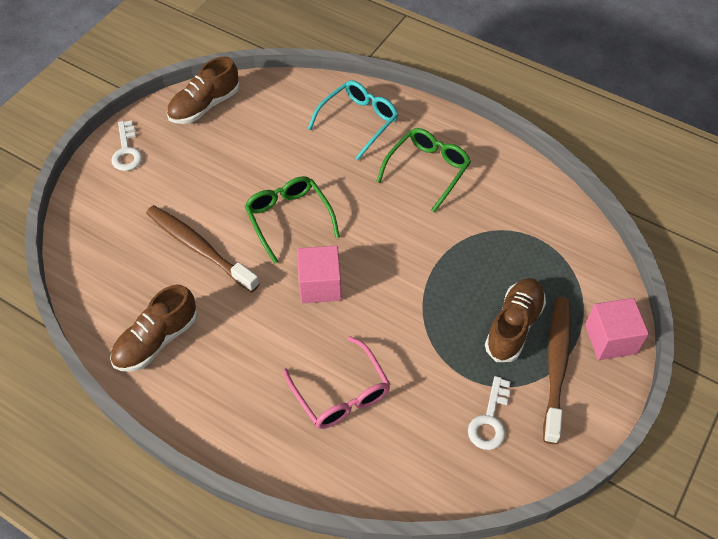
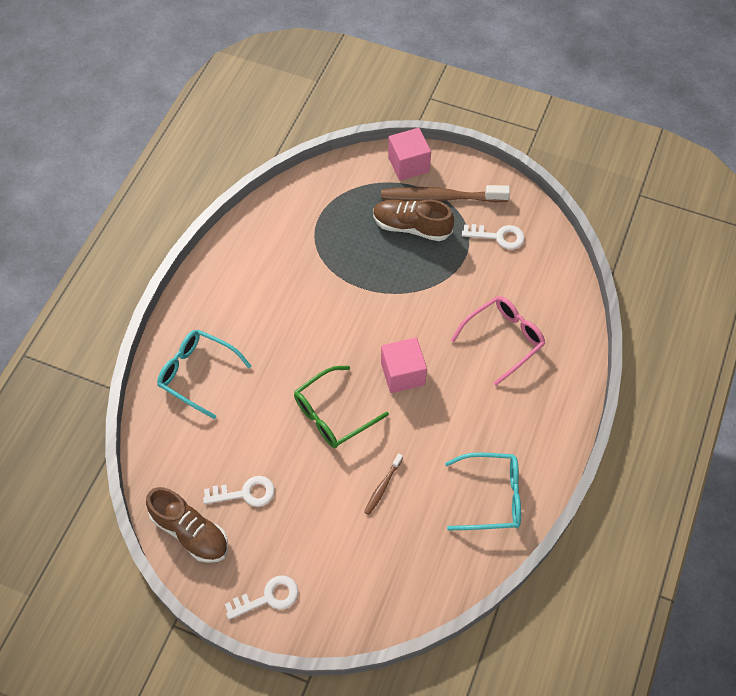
camera: 100 degrees left, 5 degrees up
brown shoe [110,285,198,372] -> turquoise glasses [445,452,521,530]
brown toothbrush [146,205,260,293] -> brown toothbrush [364,454,403,515], size x0.47
green glasses [376,128,471,213] -> none
none -> white key [203,476,275,507]

